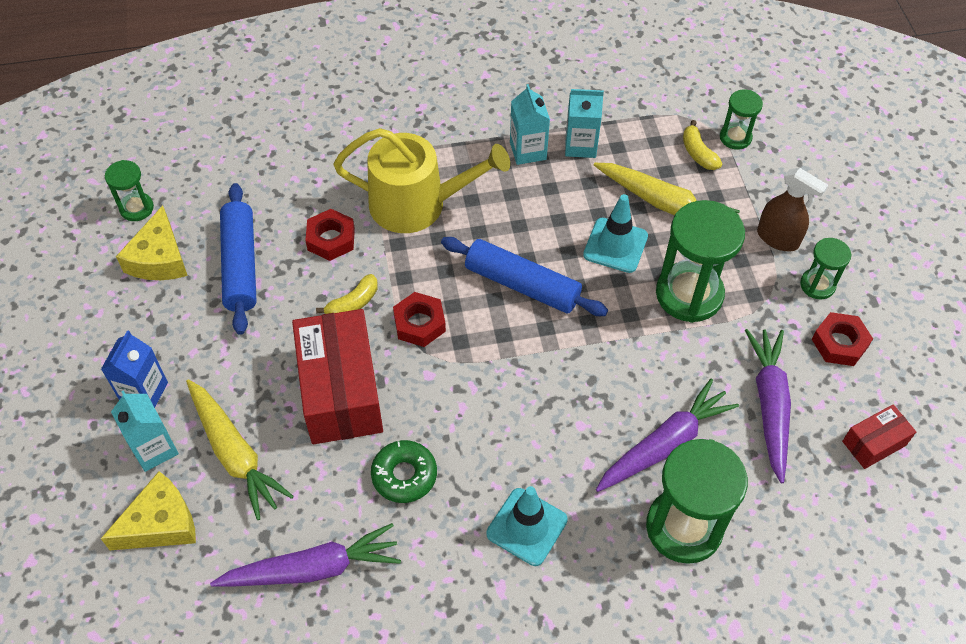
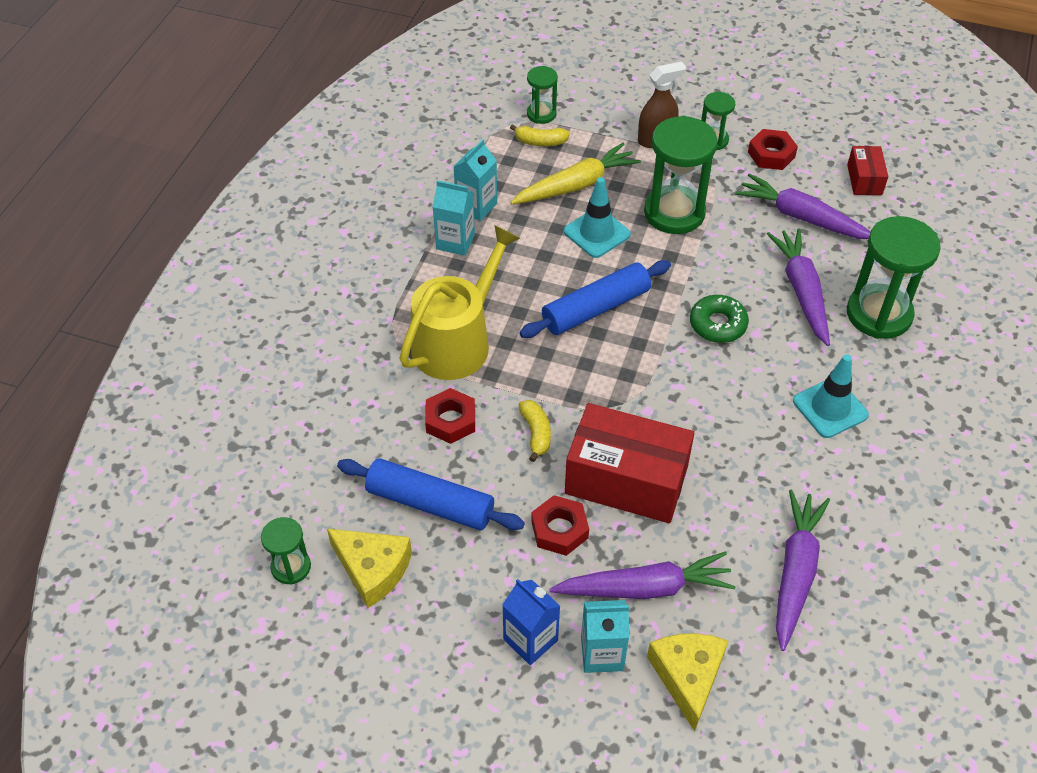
camera: 60 degrees left, 5 degrees down
yellow carrot [186,379,294,520] -> purple carrot [550,552,736,599]
green donut [371,440,437,503] -> green donut moved to [690,295,749,343]
red nut [393,292,446,347] -> red nut moved to [531,495,589,556]

